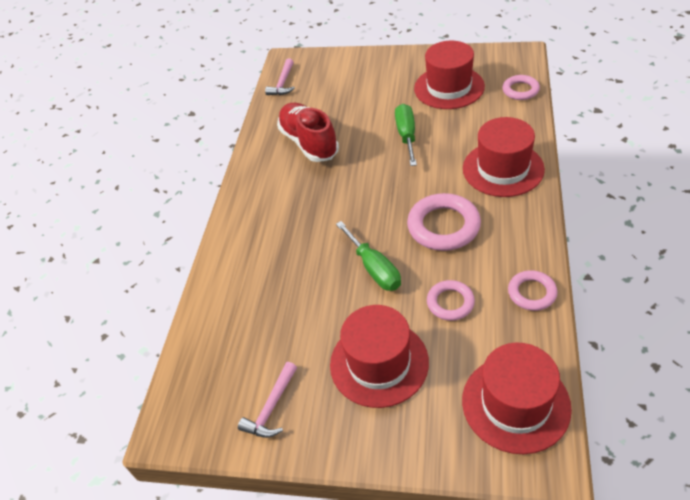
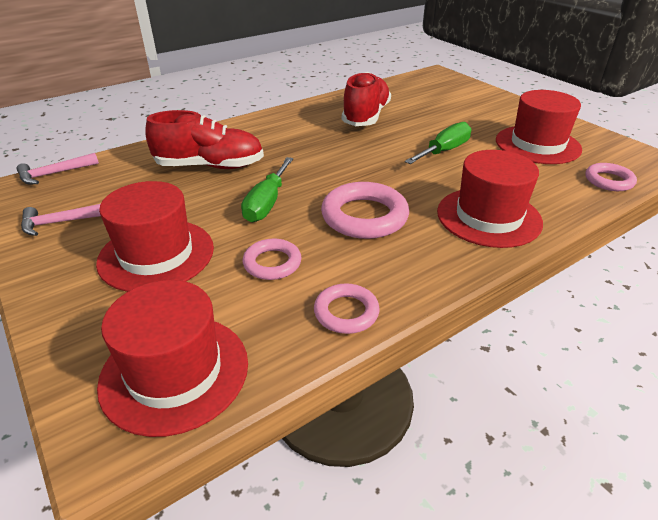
camera: 40 degrees right, 10 degrees down
pink hammer [265,58,295,95] -> pink hammer moved to [17,153,99,184]
none -> red shoe [145,110,264,169]

